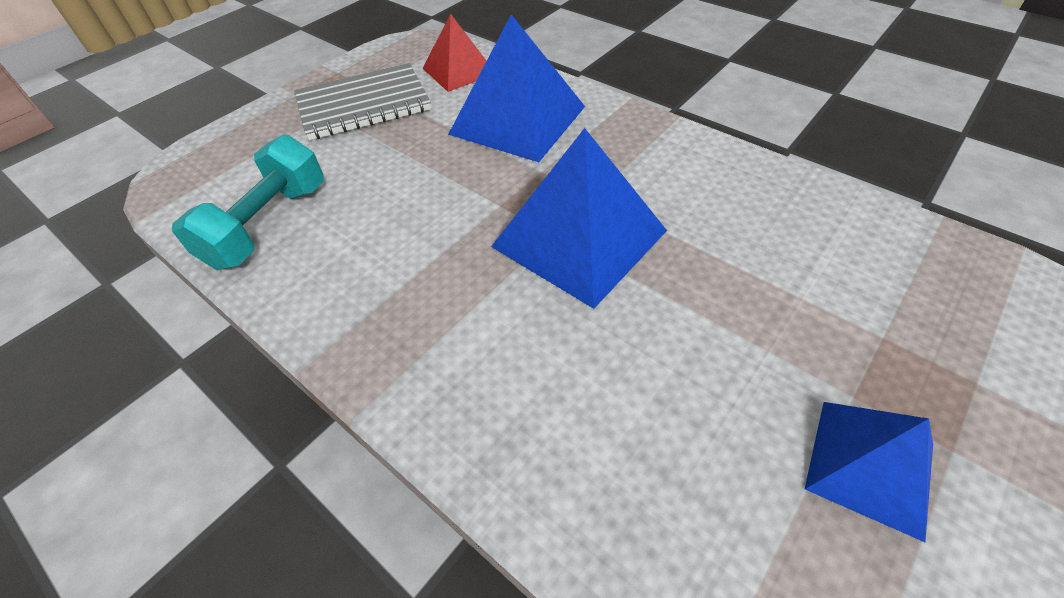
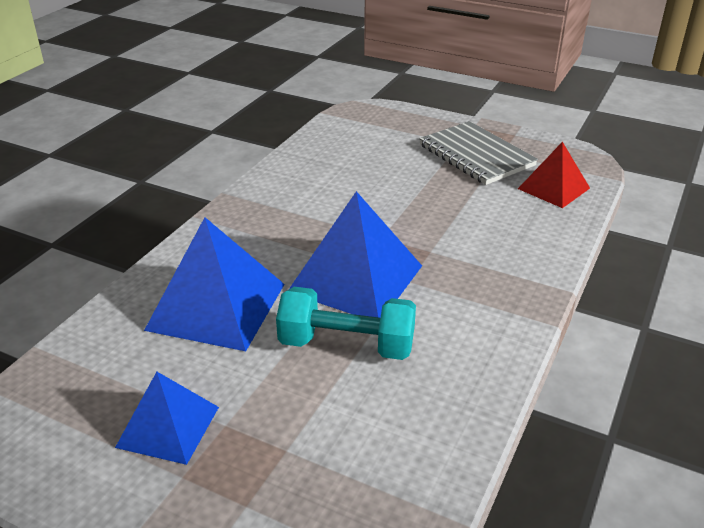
camera: 75 degrees right, 15 degrees down
turquoise dumbbell [172,135,324,270] -> turquoise dumbbell moved to [276,287,416,360]
blue pyramid [448,14,585,162] -> blue pyramid moved to [144,217,285,351]

